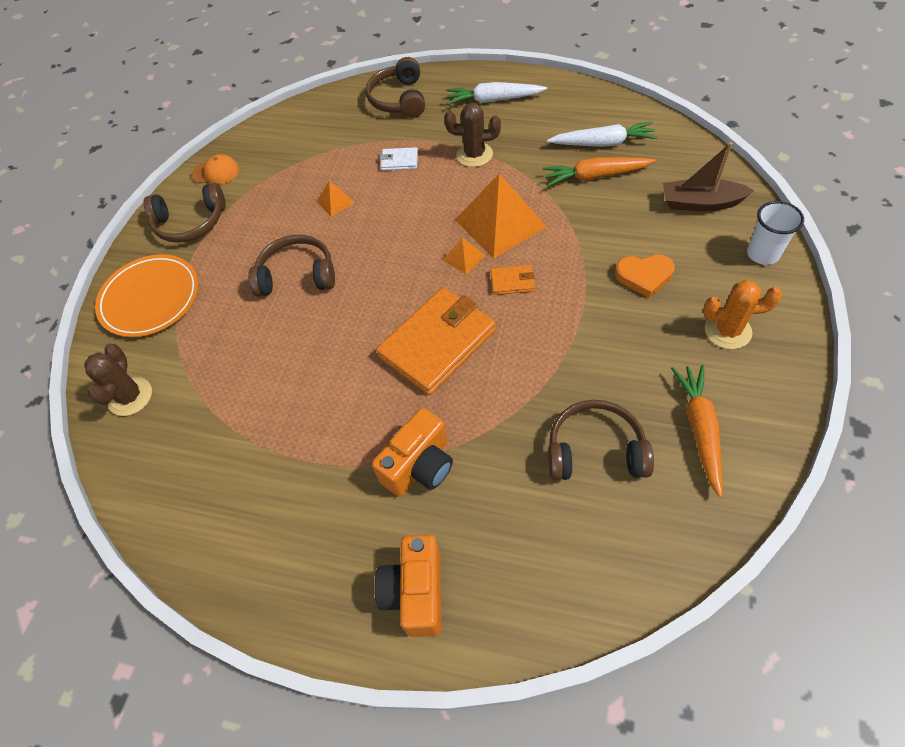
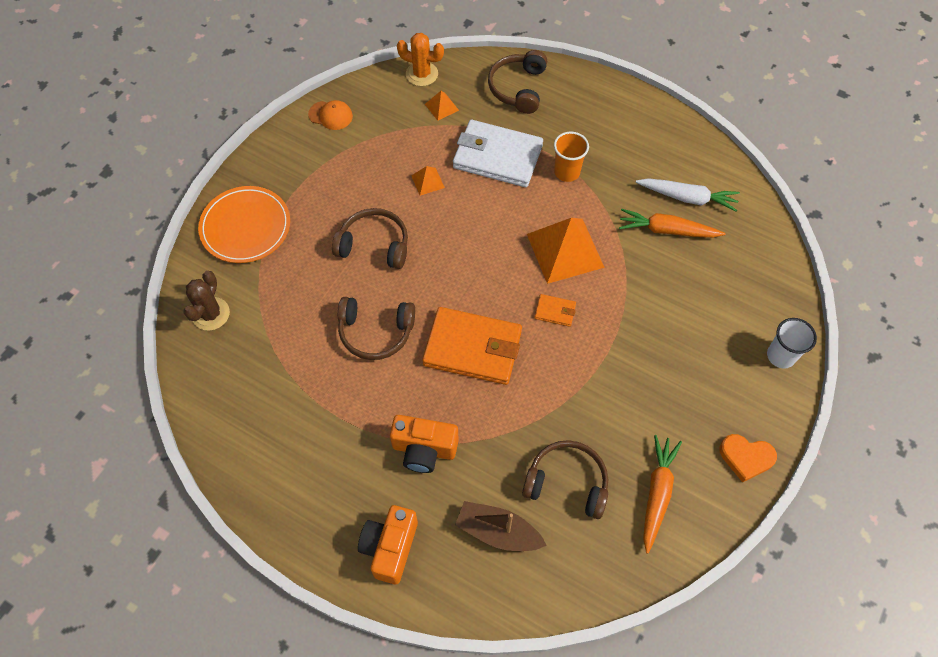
camera: 10 degrees right, 5 degrees up
brown headphones [144,183,226,243] -> brown headphones moved to [338,297,415,360]
orange camera [372,408,453,497] -> orange camera turned 45 degrees clockwise [390,415,459,473]
orange wallet [376,287,496,395] -> orange wallet turned 45 degrees clockwise [422,307,522,385]
white wallet [380,147,418,171] -> white wallet [453,120,543,187], size x2.30
orange pyramid [443,237,486,274] -> orange pyramid moved to [425,91,459,121]
brown cactus [444,103,501,167] -> orange cup [554,132,589,182]
white carrot [446,82,547,105] -> none
orange heart [615,254,675,298] -> orange heart moved to [719,434,777,483]
brown boat [663,142,754,211] -> brown boat moved to [455,501,547,551]
orange cactus [703,280,782,349] -> orange cactus moved to [397,33,444,86]

